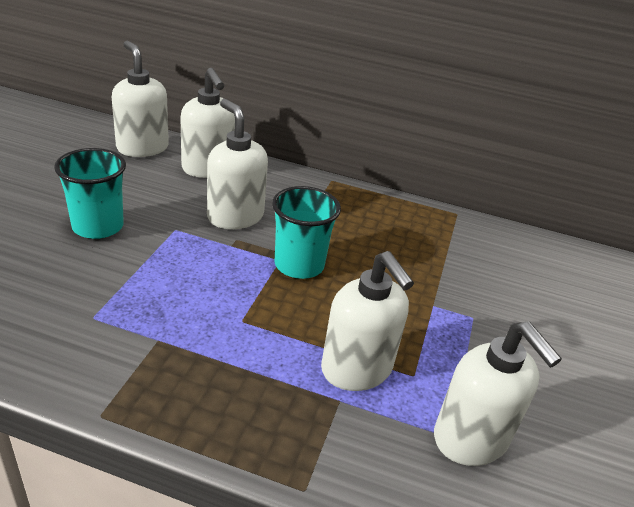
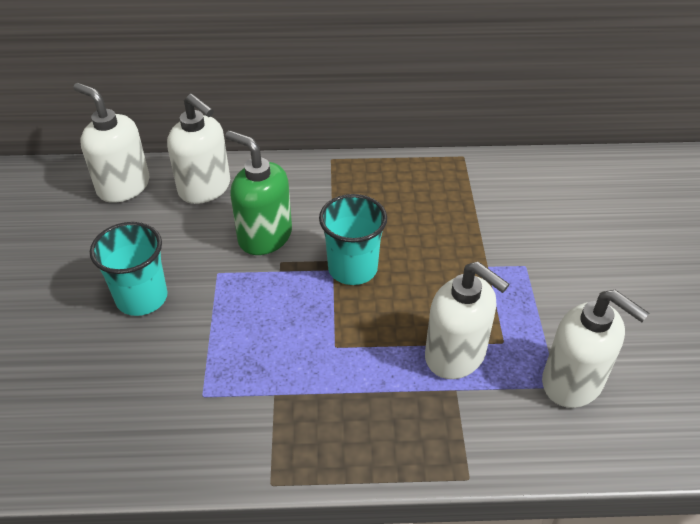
camera: 15 degrees left, 10 degrees up
white soap dispenser [207,99,268,229] -> green soap dispenser [225,130,292,255]

